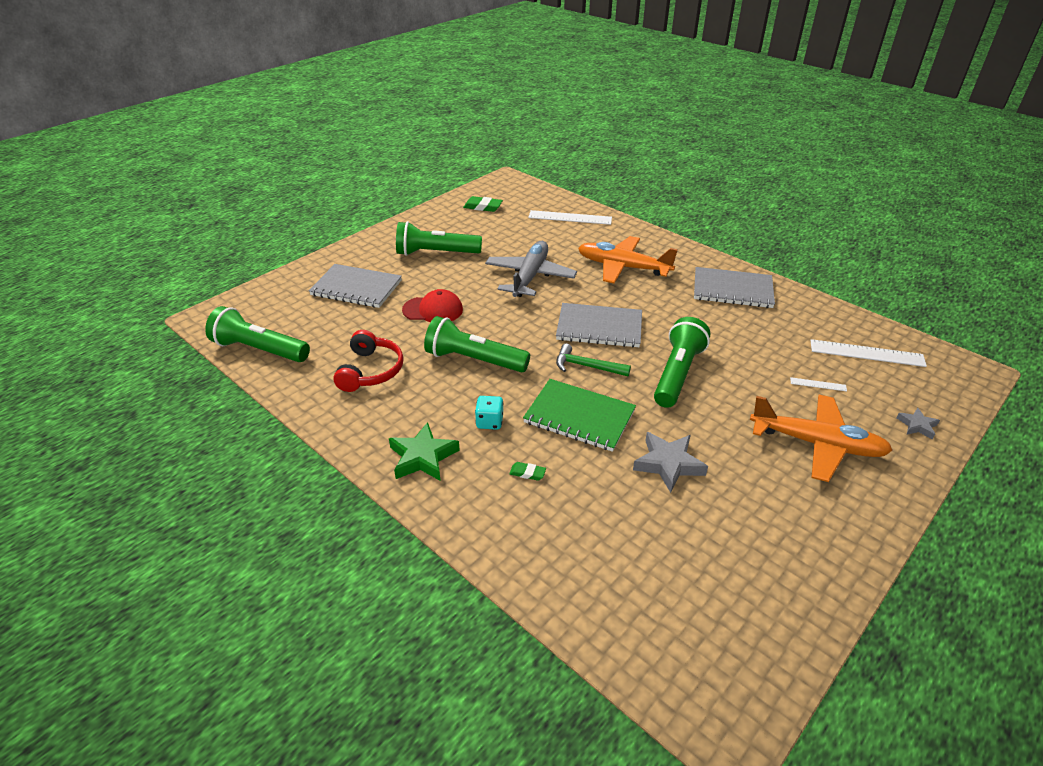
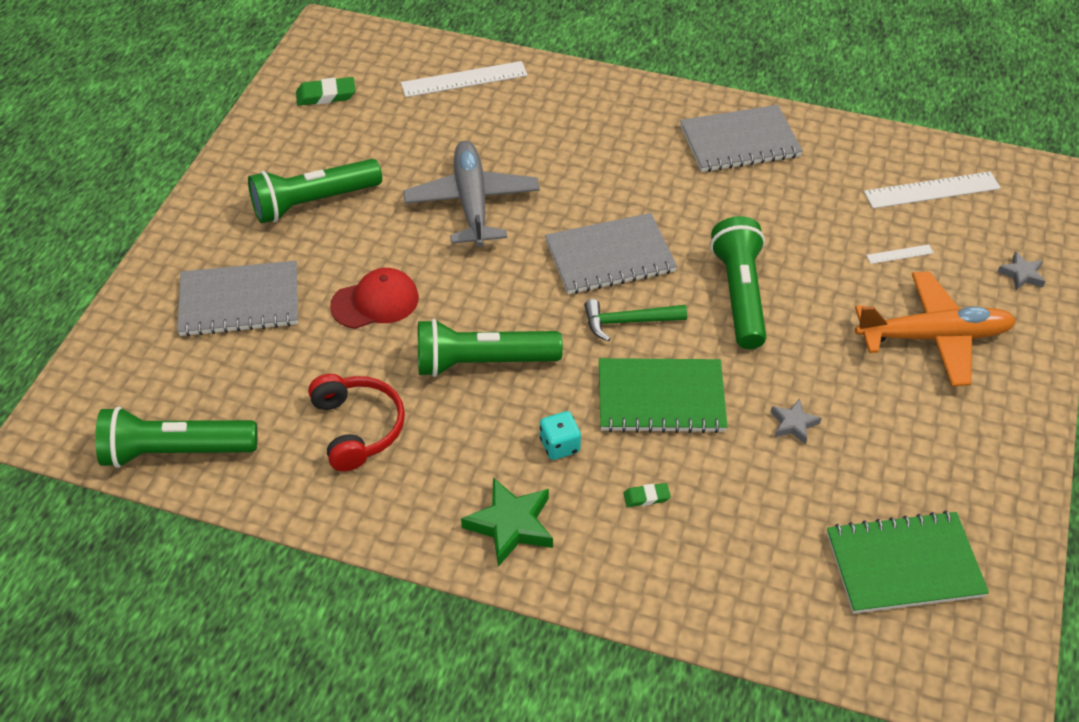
camera: 25 degrees left, 10 degrees up
orange plane [578,236,678,283] -> none
grey star [633,432,708,493] -> grey star [771,398,822,444], size x0.57
none -> green notebook [827,511,989,614]

